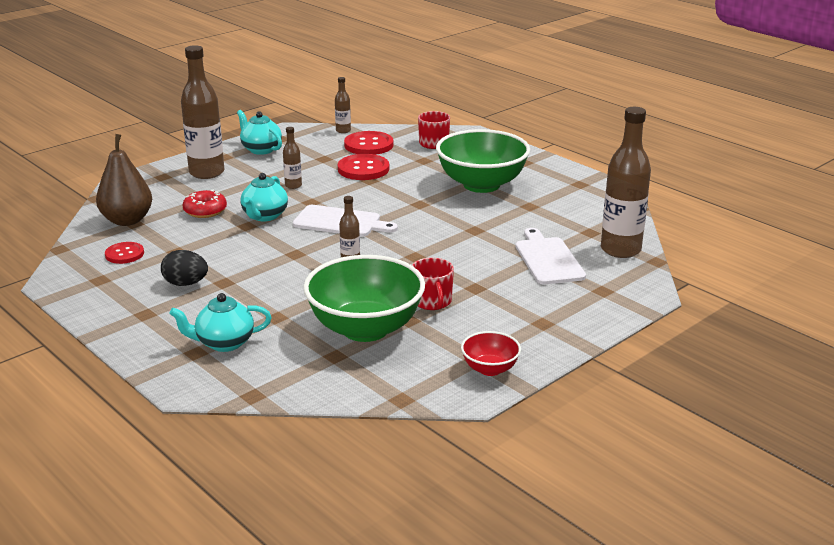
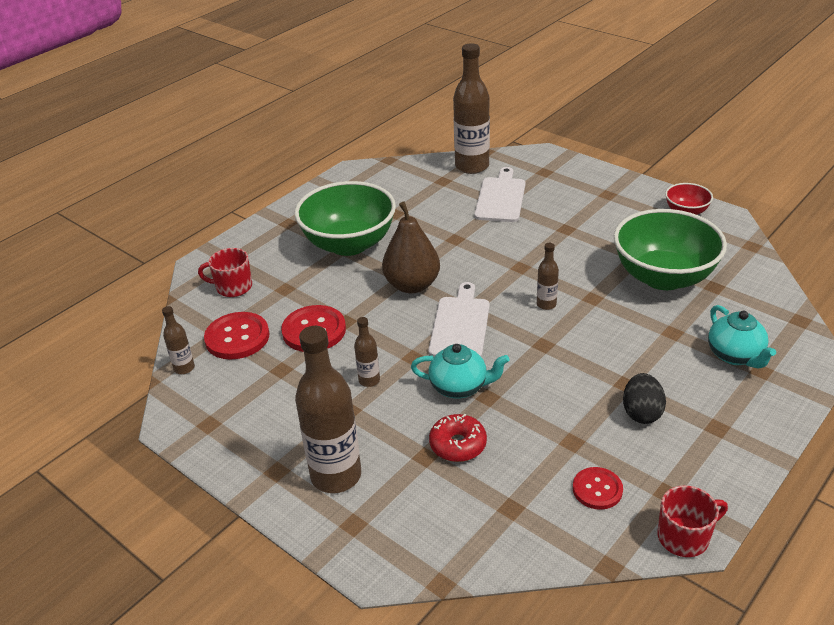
camera: 95 degrees left, 10 degrees up
brown pear [96,134,152,226] -> brown pear moved to [382,202,440,294]
turquoise teapot [237,110,282,155] -> none
red mug [412,258,454,310] -> red mug moved to [658,485,728,557]
white cutting board [516,228,586,284] -> white cutting board turned 120 degrees clockwise [474,167,526,222]

